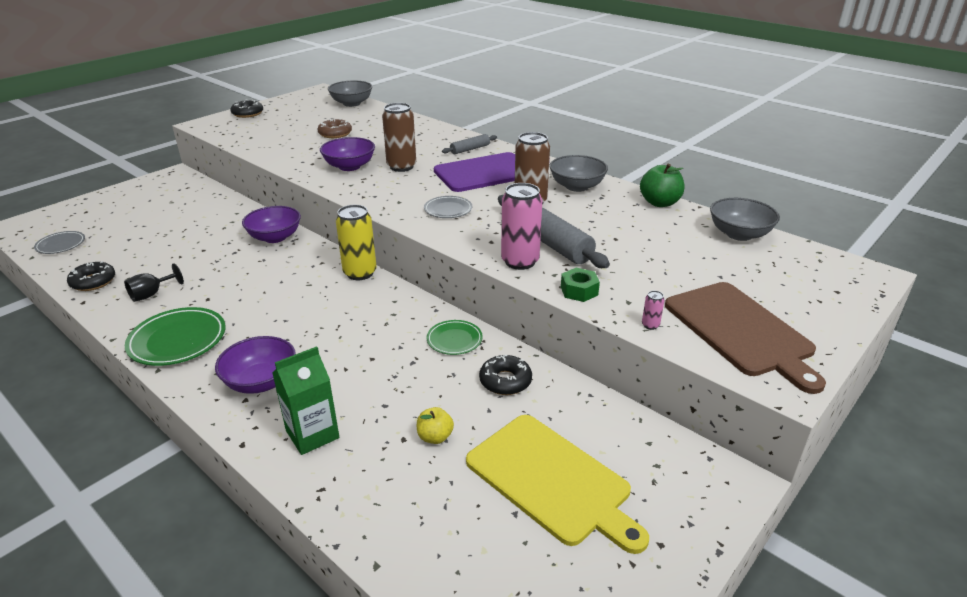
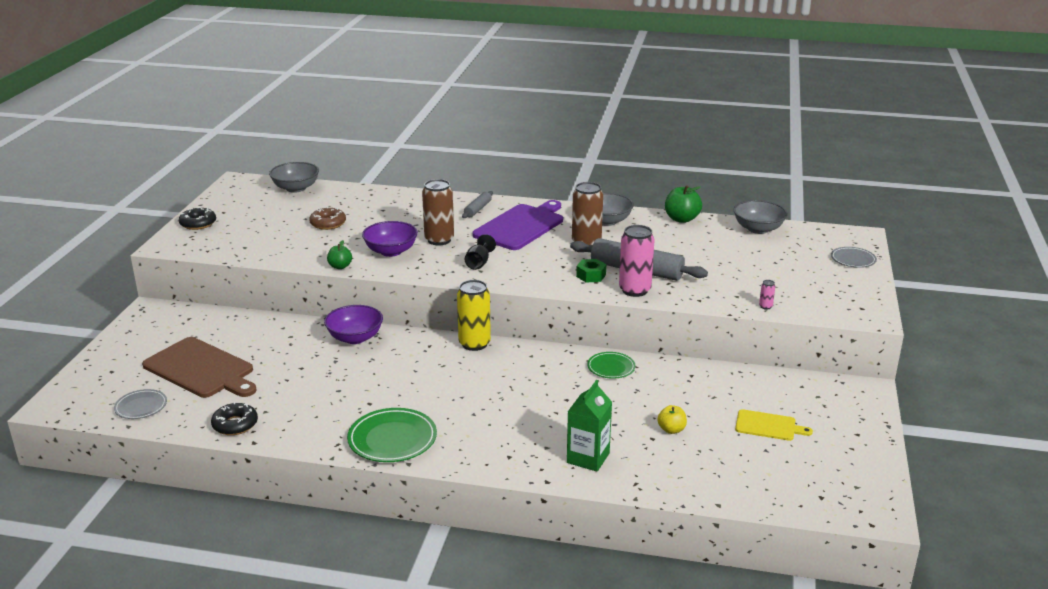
camera: 30 degrees left, 5 degrees down
black goblet [124,263,184,302] -> black goblet moved to [465,234,496,270]
purple bowl [215,336,296,394] -> none
grey plate [424,196,472,218] -> grey plate moved to [831,247,877,268]
yellow cutting board [466,415,649,554] -> yellow cutting board [735,409,813,441], size x0.53
black donut [479,355,532,395] -> none
green nut [561,268,600,302] -> green nut moved to [576,259,606,283]
brown cutting board [665,282,826,394] -> brown cutting board moved to [142,337,257,398]
none -> green apple [327,240,352,269]

